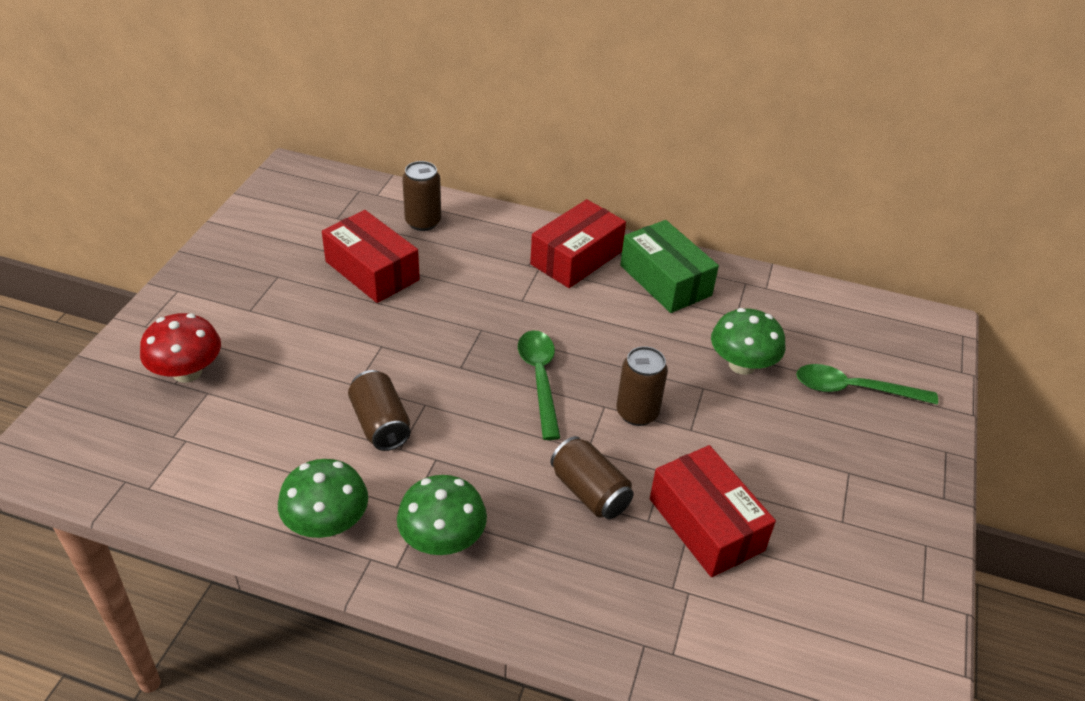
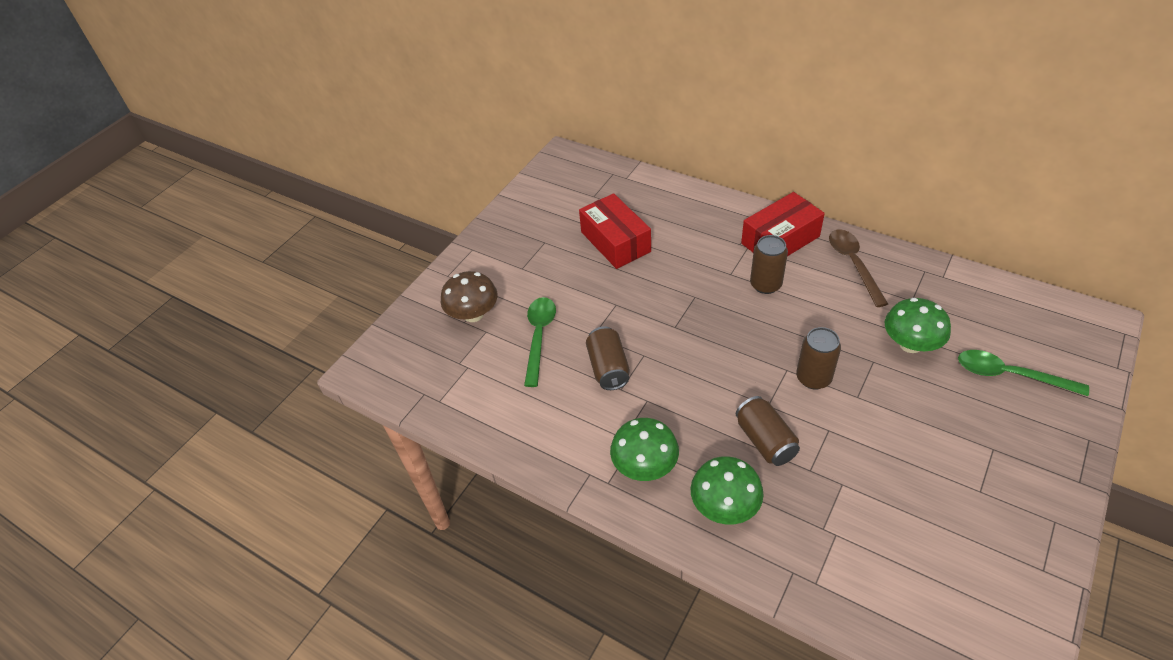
camera: 20 degrees right, 5 degrees up
red mushroom [140,313,221,383] -> brown mushroom [441,271,498,322]
green mushroom [278,459,368,538] -> green mushroom moved to [691,456,764,524]
brown can [402,161,441,231] -> brown can moved to [750,235,788,294]
green spoon [518,330,561,440] -> green spoon moved to [524,297,556,387]
green box [620,220,719,313] -> brown spoon [829,229,888,307]
red box [650,445,776,577] -> none

